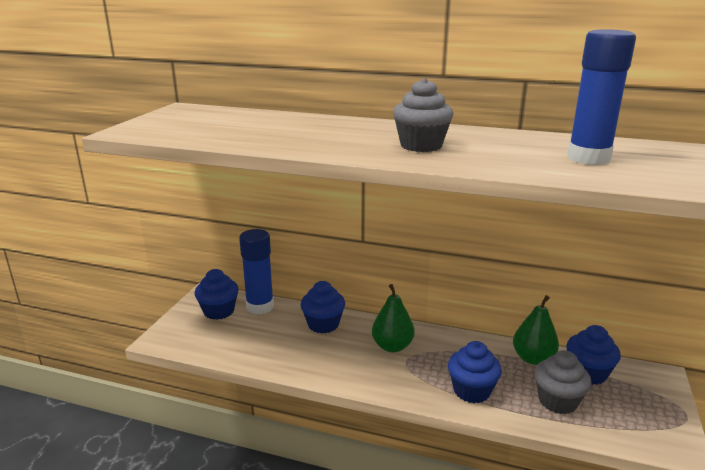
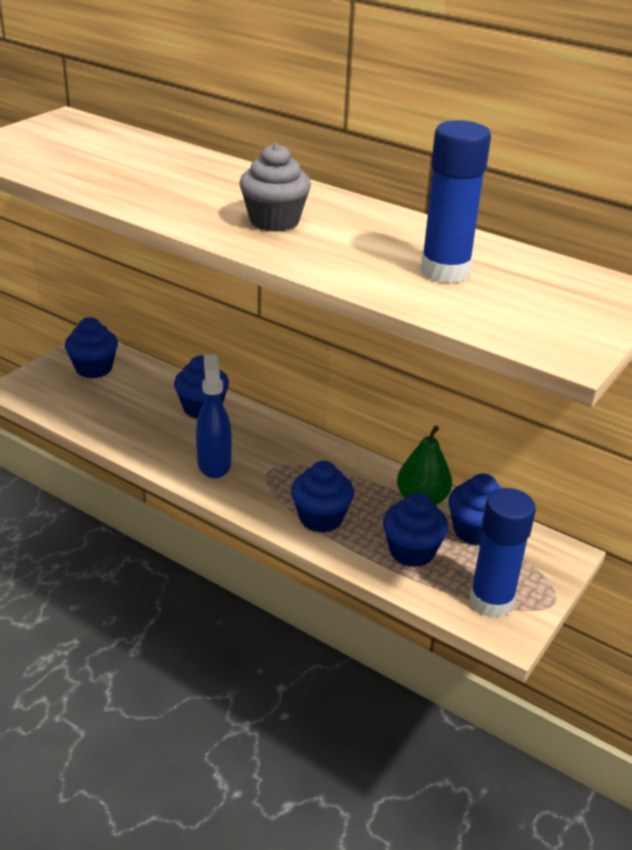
camera: 15 degrees right, 10 degrees up
blue glue stick [239,229,274,314] -> blue glue stick moved to [469,488,536,618]
green pear [372,284,414,352] -> none
grey cupcake [534,350,591,414] -> blue cupcake [383,493,448,567]
none -> blue spray bottle [196,354,232,478]

